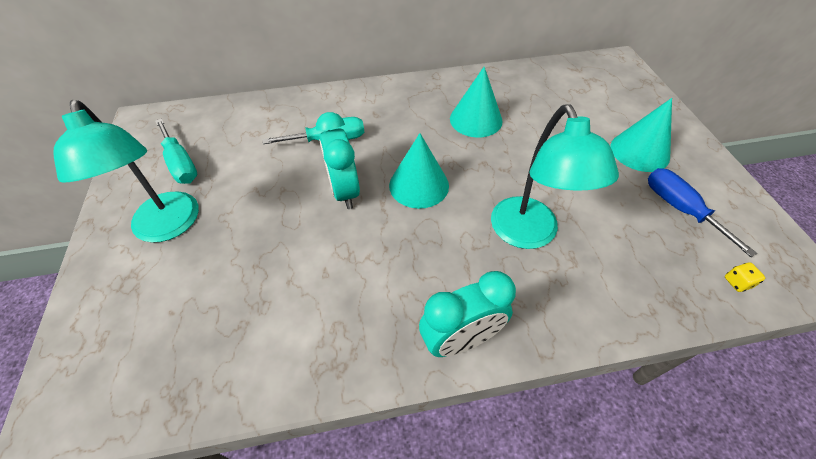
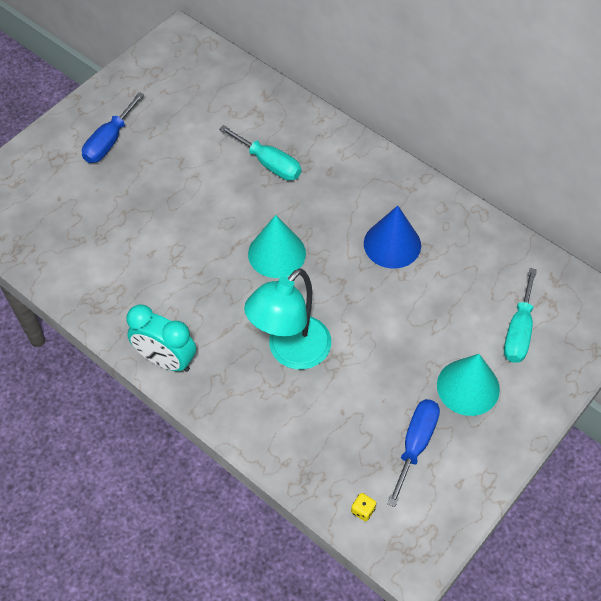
camera: 50 degrees right, 5 degrees up
turquoise lamp [53,100,199,243] -> blue screwdriver [82,92,144,163]
turquoise screwdriver [155,118,197,184] -> turquoise screwdriver moved to [504,268,537,363]
turquoise clock [316,112,360,209] -> none
turquoise cone [450,67,503,137] -> blue cone [364,206,421,269]

